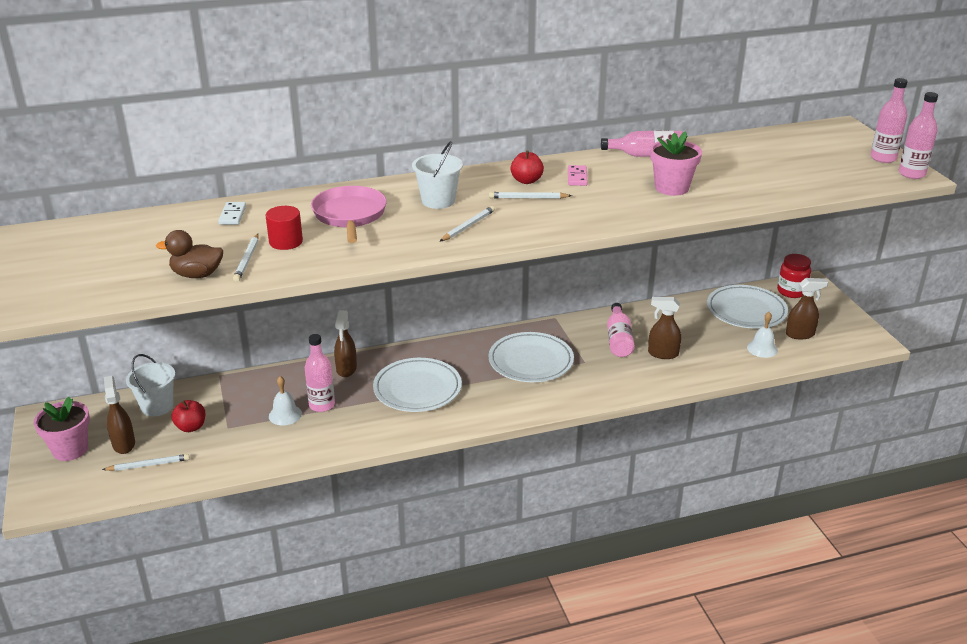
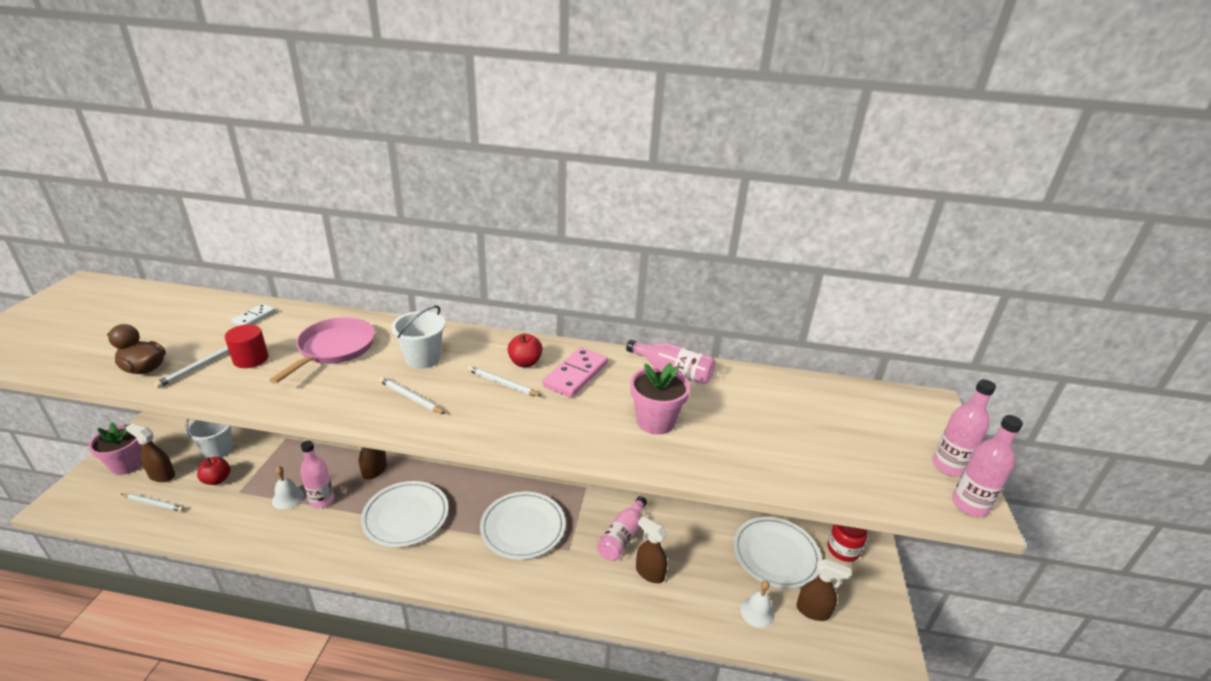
camera: 25 degrees right, 0 degrees up
brown spray bottle [104,376,135,454] -> brown spray bottle turned 75 degrees counterclockwise [125,423,175,482]
white pencil [440,206,495,241] -> white pencil turned 120 degrees counterclockwise [379,376,445,414]
pink domino [568,165,588,186] -> pink domino [543,347,608,398], size x1.72

